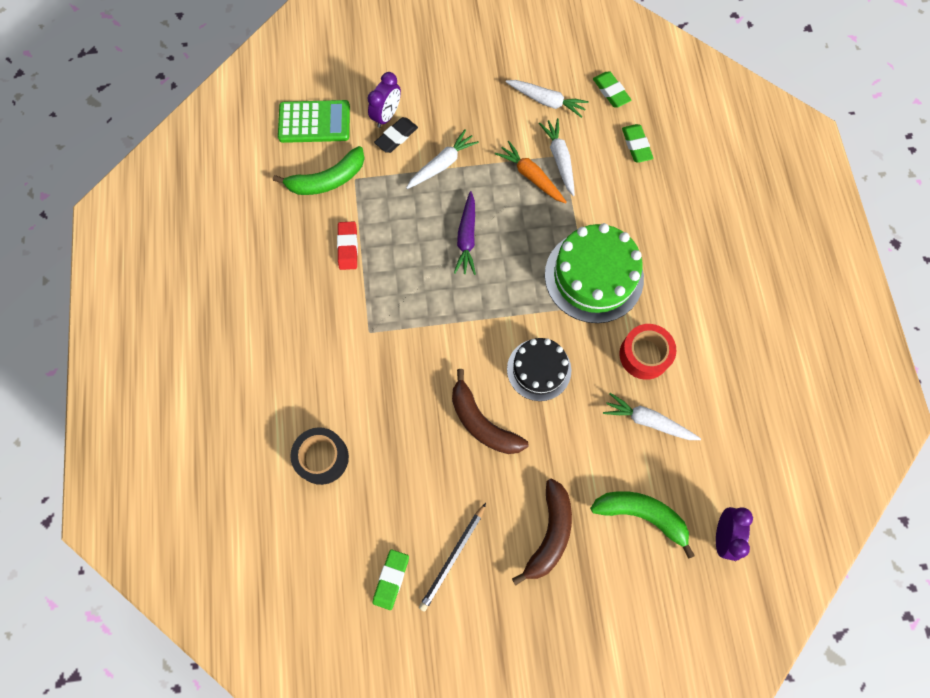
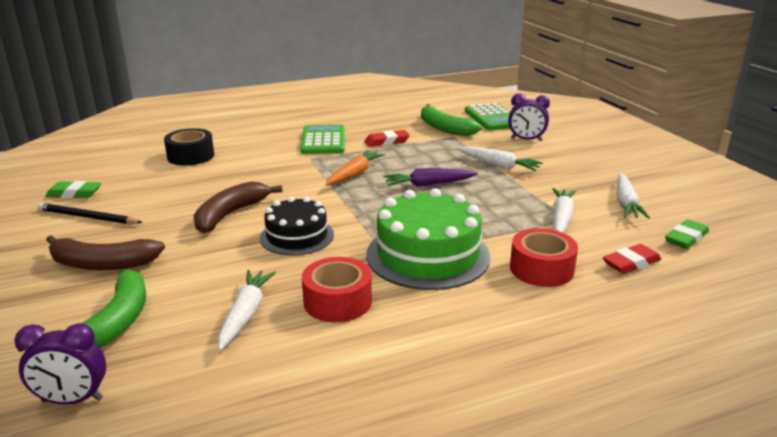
camera: 75 degrees right, 45 degrees down
black eraser [374,117,418,153] -> none
orange carrot [495,141,567,203] -> orange carrot moved to [326,150,385,185]
white carrot [539,118,575,196] -> white carrot turned 45 degrees counterclockwise [552,188,576,233]
green eraser [622,124,654,163] -> red eraser [603,244,662,274]
none -> green calculator [300,124,345,154]
none -> red tape [510,228,578,287]

